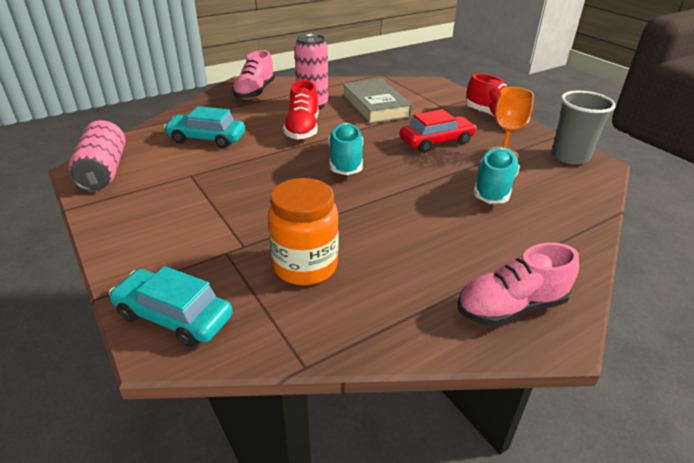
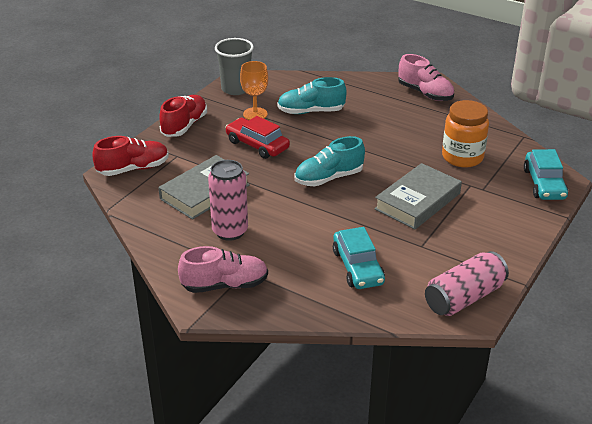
camera: 115 degrees left, 0 degrees up
red shoe [283,80,318,140] -> red shoe moved to [92,136,169,176]
none -> grey book [375,163,462,229]

